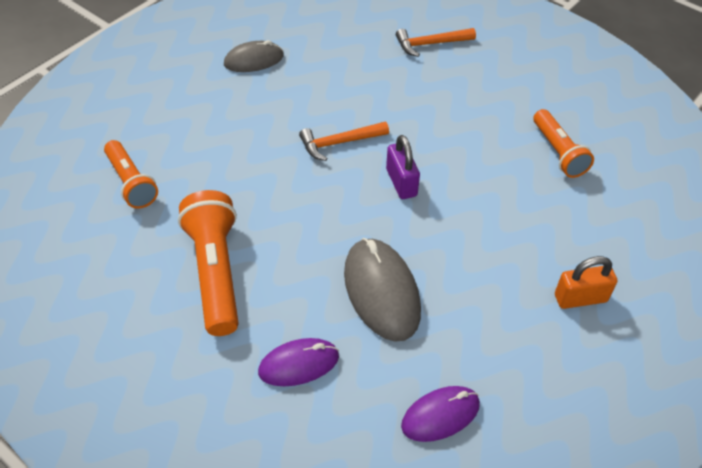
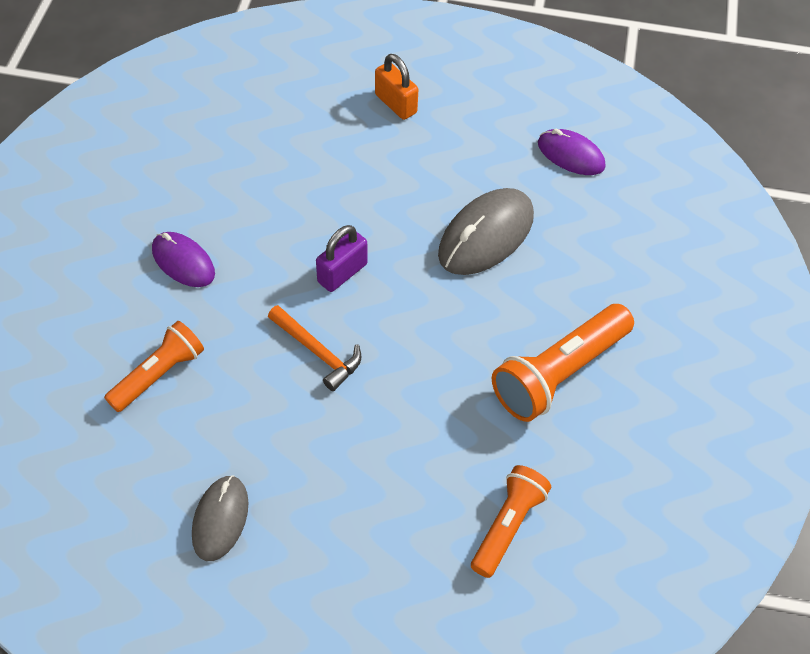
camera: 120 degrees left, 5 degrees up
grey mouse [224,40,284,72] -> grey mouse turned 60 degrees clockwise [192,475,249,561]
purple mouse [258,338,339,386] -> purple mouse moved to [152,232,215,287]
orange hammer [396,28,476,57] -> none
orange flashlight [533,109,594,178] -> orange flashlight moved to [104,321,204,412]

